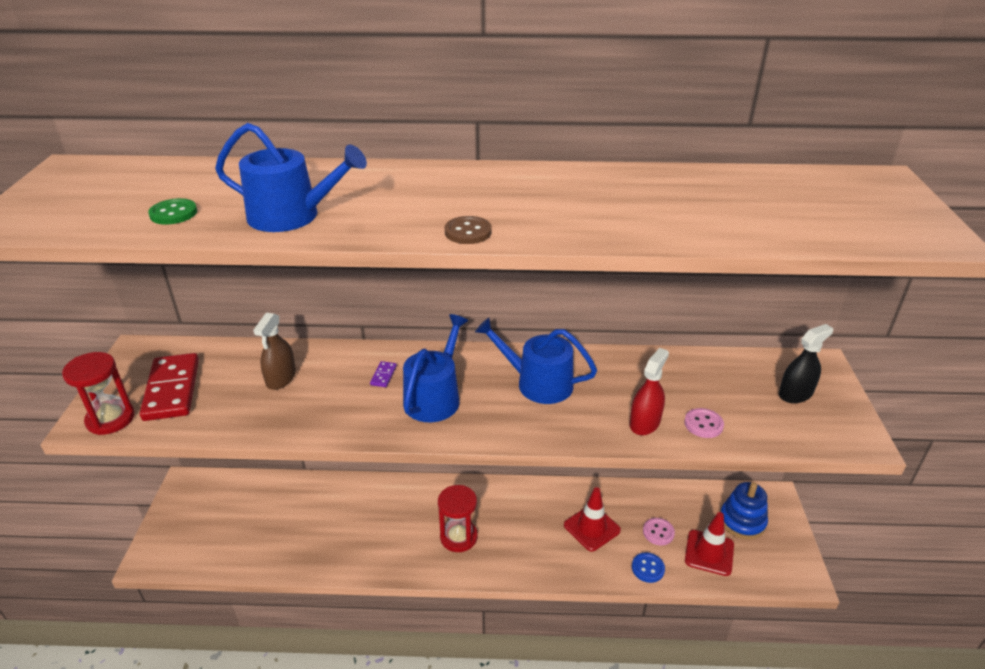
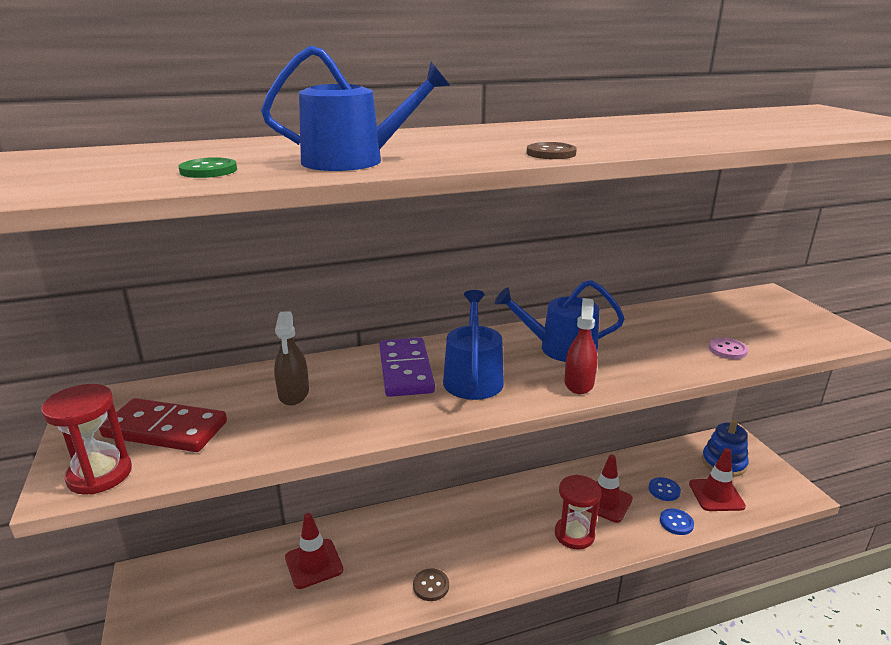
camera: 20 degrees left, 10 degrees down
red domino [140,353,199,421] -> red domino turned 45 degrees counterclockwise [99,398,227,452]
purple domino [370,361,397,387] -> purple domino [379,338,435,397], size x2.50
red hourglass [438,485,478,552] -> red hourglass moved to [555,475,601,549]
red spray bottle [630,348,669,435] -> red spray bottle moved to [565,298,598,394]
pink button [643,518,675,545] -> blue button [649,477,681,501]
black spray bottle [779,324,833,403] -> none
none -> red traffic cone [285,513,343,589]
none -> brown button [413,568,449,601]

